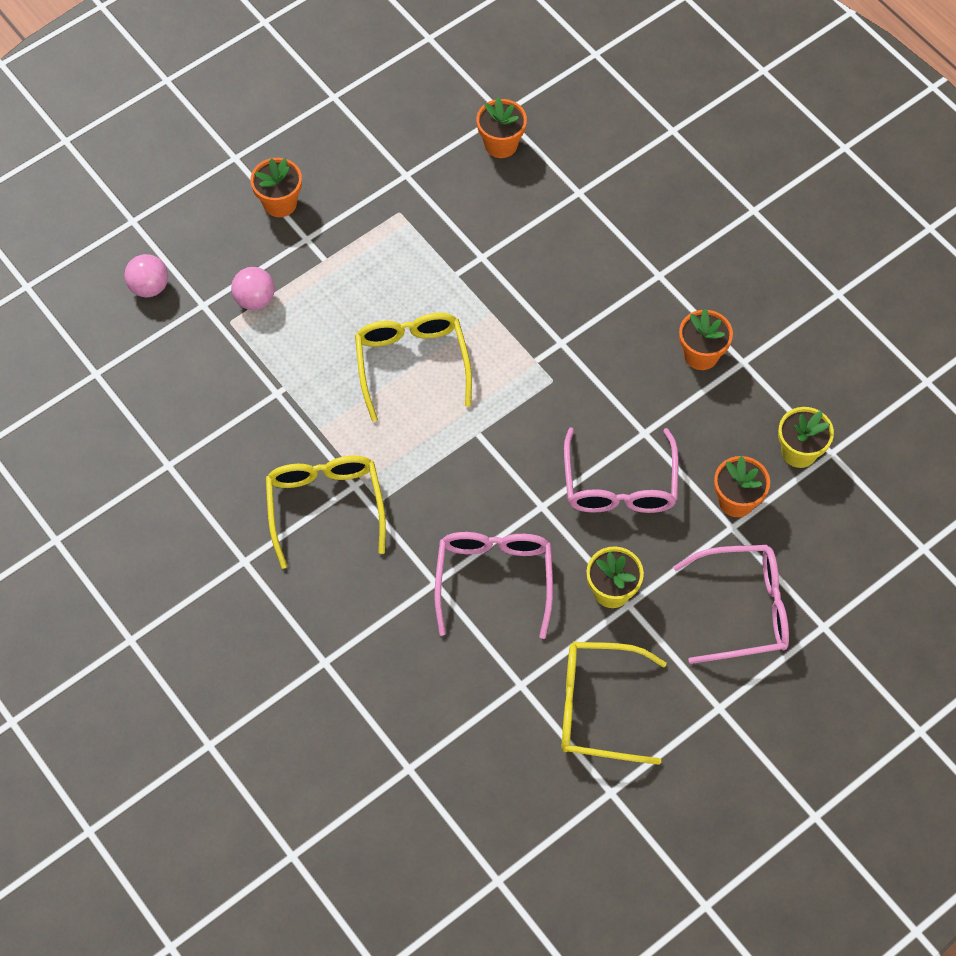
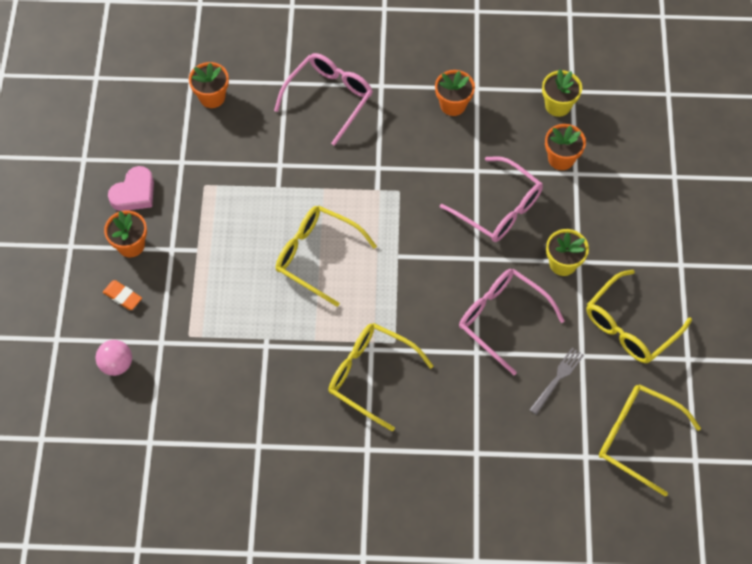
camera: 50 degrees left, 0 degrees up
pink ball [231,267,275,310] -> none
pink glasses [673,545,789,664] -> pink glasses moved to [274,53,373,146]
none -> orange eraser [103,280,142,310]
none -> pink heart [108,166,154,211]
none -> grey fork [529,348,584,415]
none -> yellow glasses [599,384,701,497]

